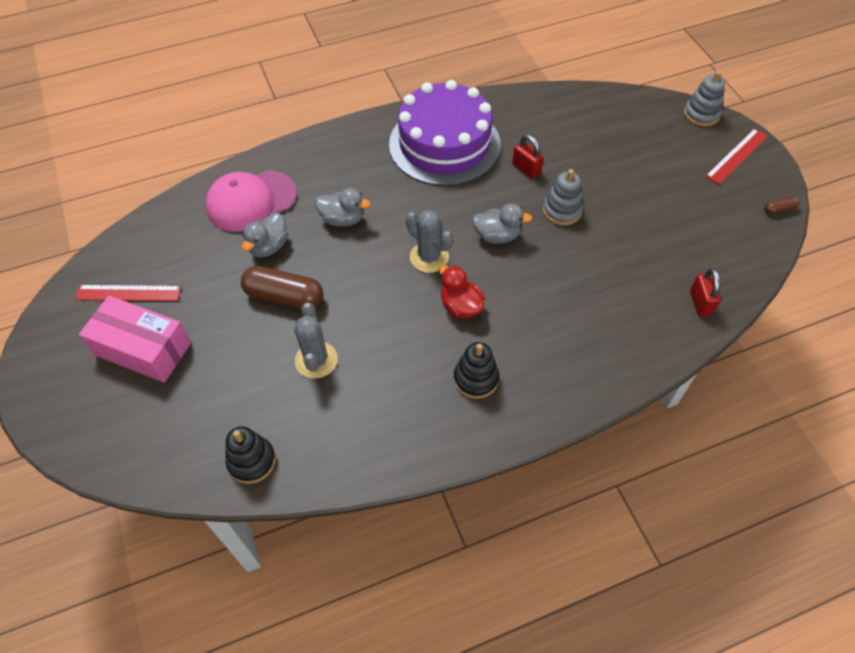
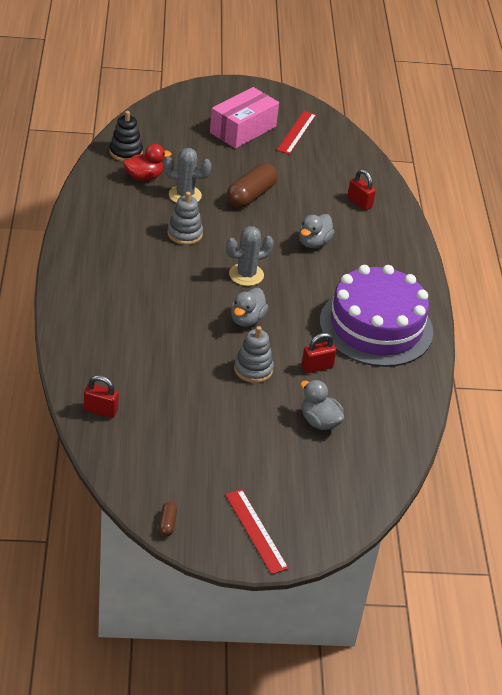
camera: 105 degrees right, 15 degrees down
pink cap [206,170,297,232] -> red padlock [347,169,376,210]
grey duck [242,213,288,258] -> grey duck moved to [300,380,344,430]
red duck [439,265,485,318] -> red duck moved to [123,144,172,181]
black stacking toy [454,342,499,399] -> none
grey stacking toy [684,71,725,126] -> grey stacking toy moved to [167,192,203,245]

